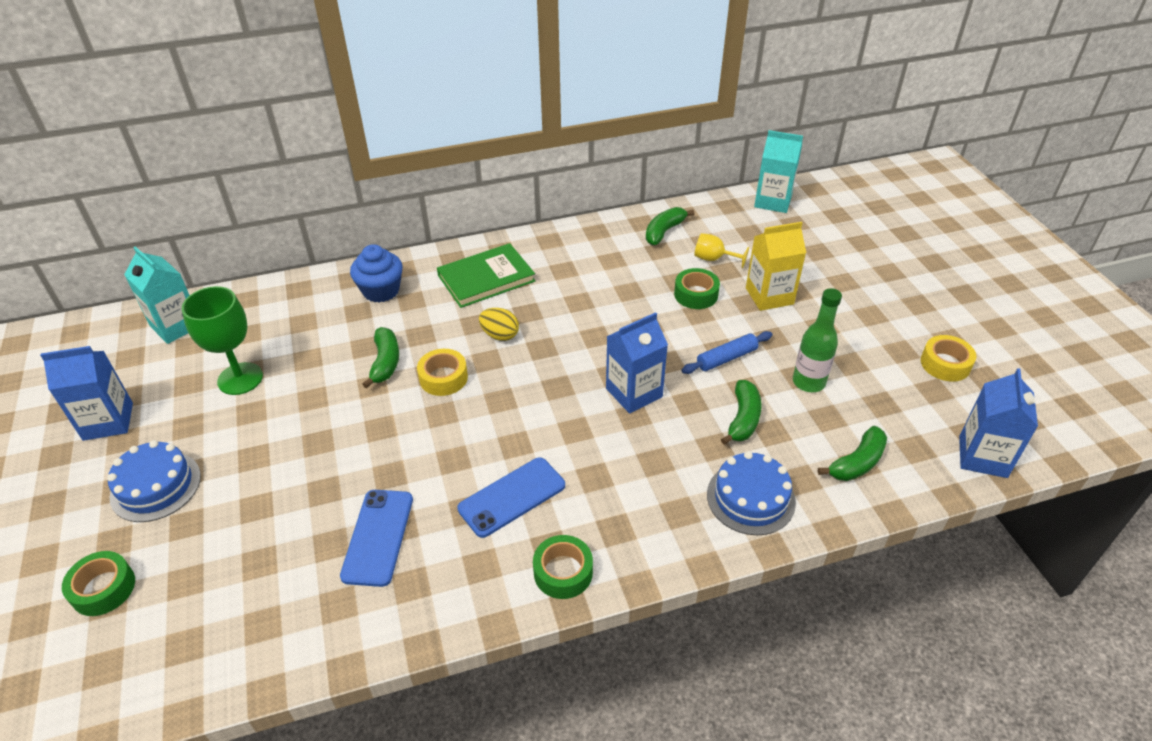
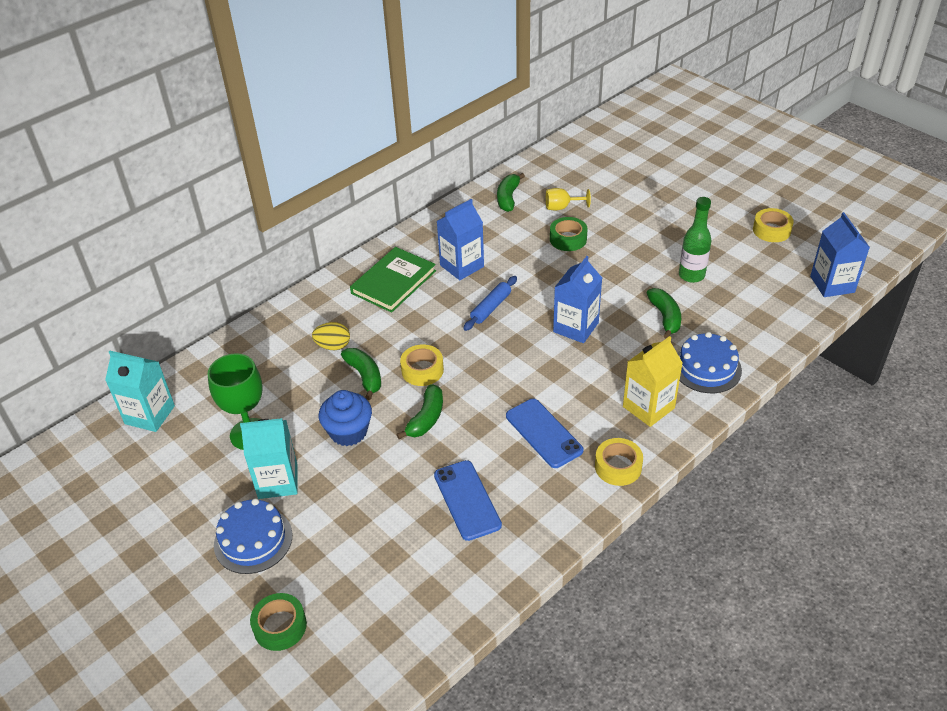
camera: 25 degrees left, 0 degrees up
blue carton [40,346,133,441] -> blue carton moved to [437,199,484,280]
blue cupcake [350,244,403,303] -> blue cupcake moved to [319,390,372,446]
blue phone [457,457,565,538] -> blue phone turned 60 degrees counterclockwise [506,399,584,468]
yellow egg [479,308,519,341] -> yellow egg moved to [312,322,350,350]
green tape [533,535,593,599] -> yellow tape [595,438,643,486]
blue rolling pin [681,331,772,374] -> blue rolling pin moved to [463,276,517,331]
yellow carton [746,222,806,311] -> yellow carton moved to [623,336,683,427]
turquoise carton [754,130,803,213] -> turquoise carton moved to [240,418,298,499]
green banana [818,426,887,481] -> green banana moved to [396,384,443,439]

